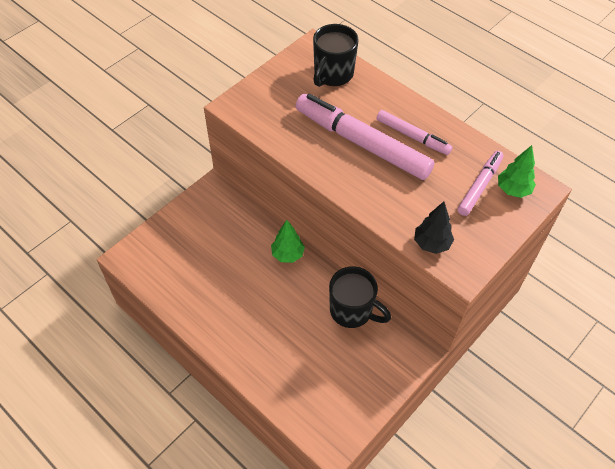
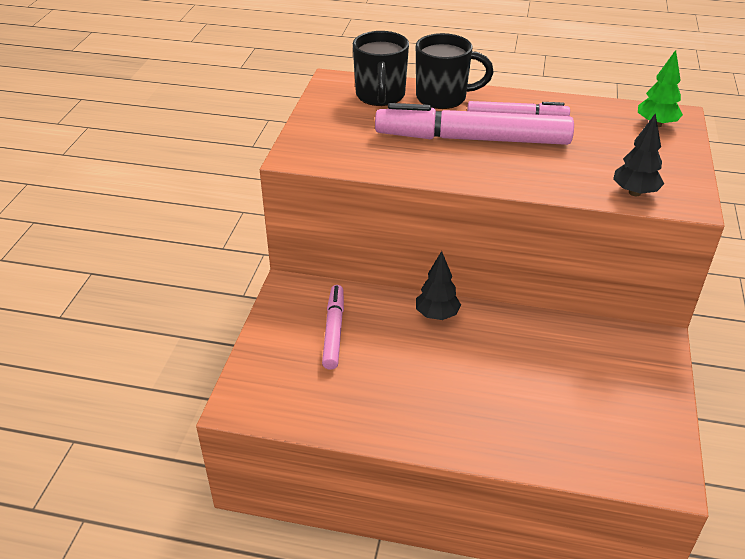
camera: 30 degrees left, 15 degrees down
green tree [271,220,305,263] -> black tree [416,251,461,320]
black mug [329,266,391,328] -> black mug moved to [416,33,494,109]
pink marker [457,151,503,216] -> pink marker moved to [322,285,344,370]

